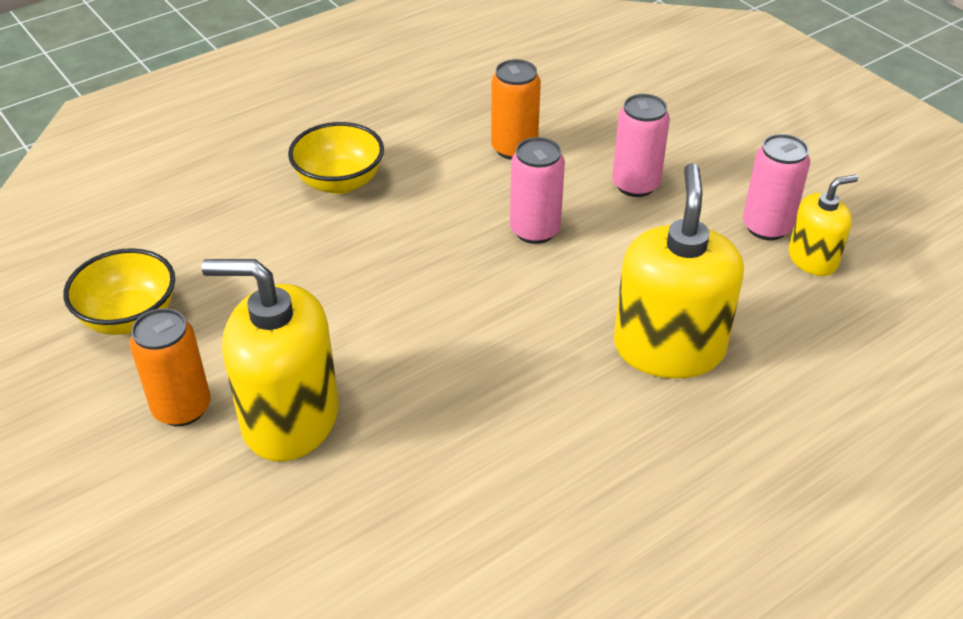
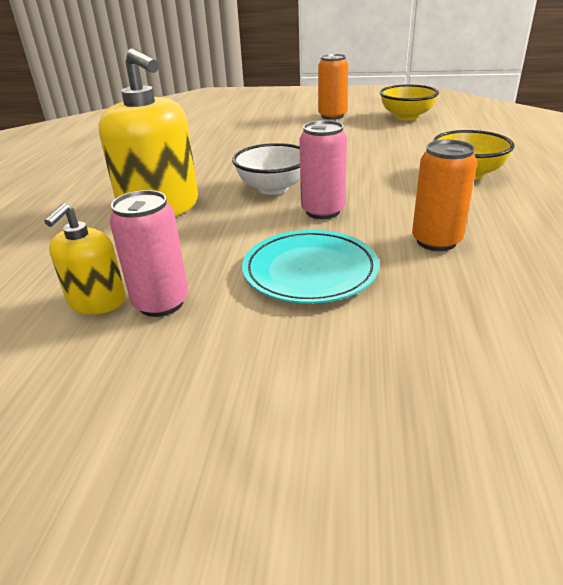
camera: 135 degrees right, 10 degrees down
yellow soap dispenser [202,259,338,461] -> none
pink can [612,94,670,197] -> turquoise plate [242,230,379,304]
none -> white bowl [232,143,300,195]

